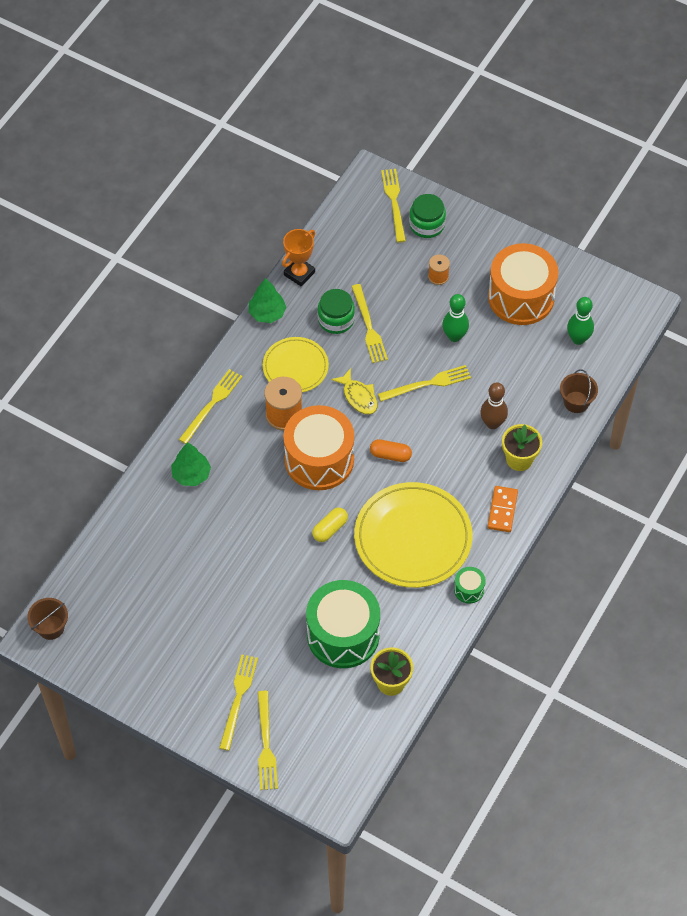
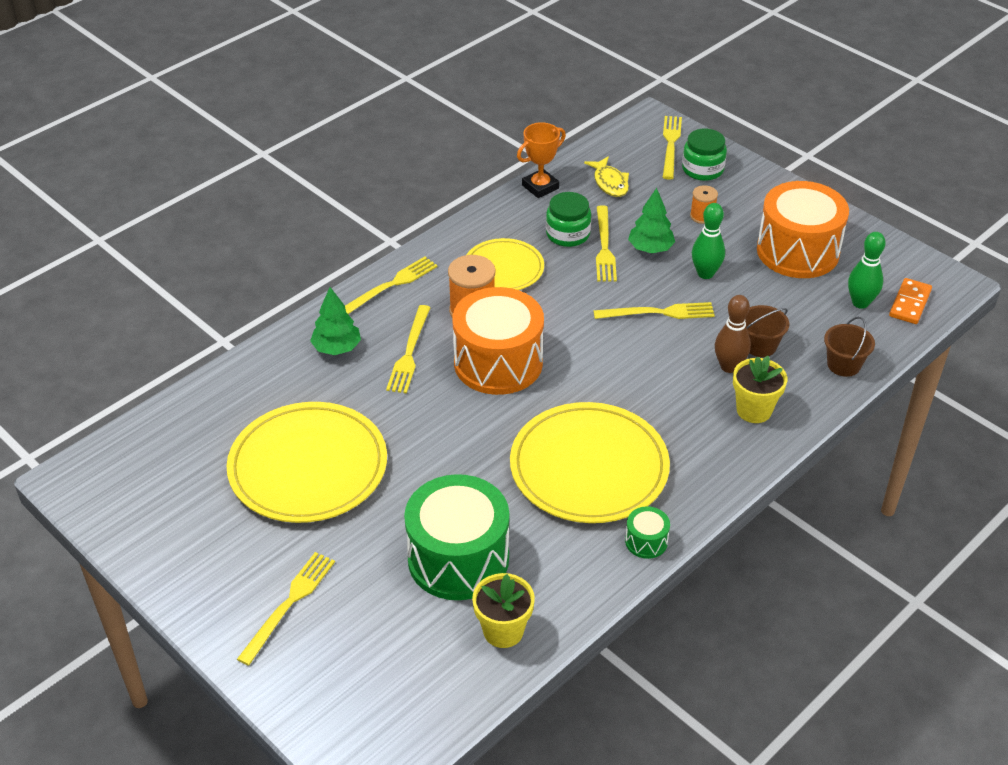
camera: 15 degrees right, 15 degrees down
brown bucket [27,598,68,640] -> brown bucket moved to [745,305,789,357]
green tree [249,278,286,323] -> green tree moved to [628,188,675,253]
yellow fork [258,691,278,790] -> yellow fork moved to [386,305,431,393]
yellow capsule [312,507,348,542] -> none
yellow fish [331,368,378,415] -> yellow fish moved to [584,156,629,197]
orange capsule [370,439,412,462] -> none
orange domino [488,486,518,532] -> orange domino moved to [889,278,932,324]
none -> yellow plate [227,402,387,523]

